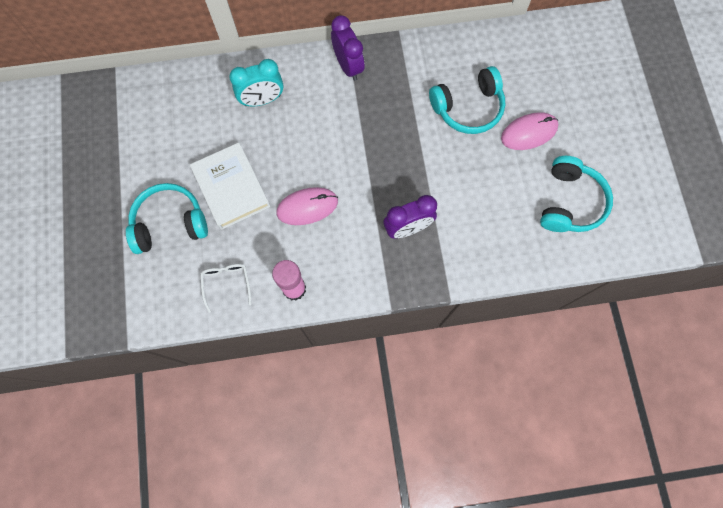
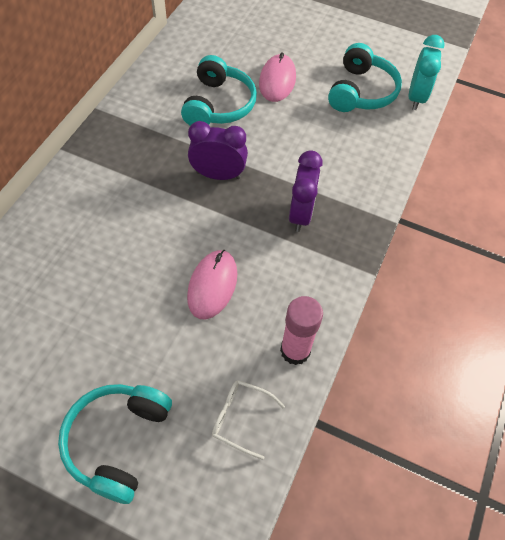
camera: 60 degrees left, 15 degrees down
white book [190,142,271,230] -> none
turquoise clock [229,59,284,106] -> turquoise clock moved to [409,35,444,110]
purple clock [331,15,365,81] -> purple clock moved to [188,121,248,180]
turquoise headphones [540,156,613,232] -> turquoise headphones turned 60 degrees clockwise [328,43,402,112]

